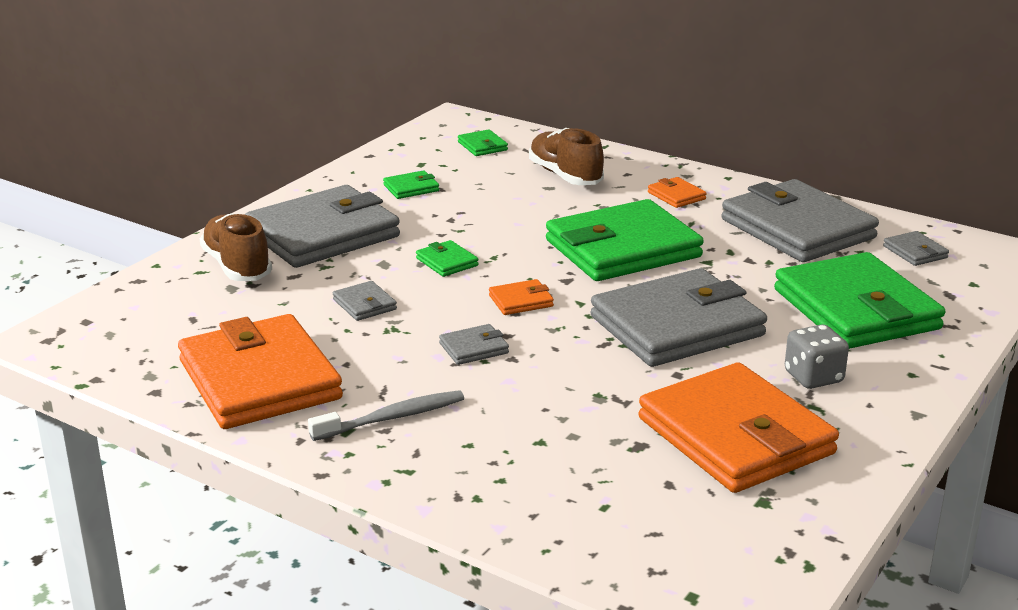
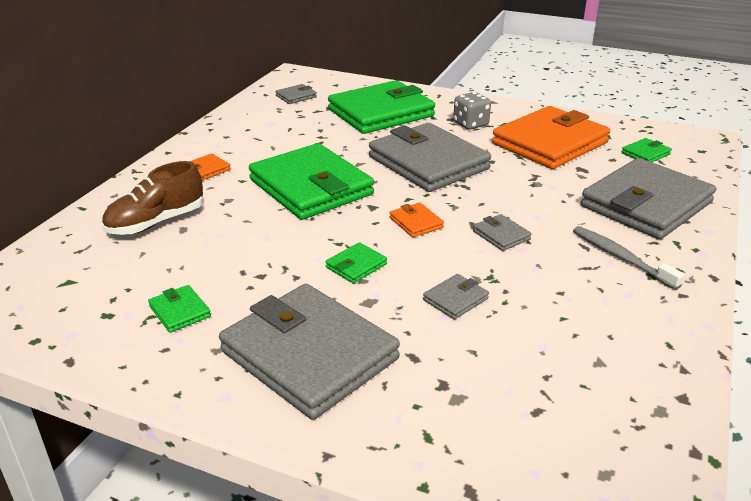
camera: 100 degrees left, 5 degrees up
orange wallet [178,314,343,429] -> none
brown shoe [200,213,272,281] -> none
green wallet [458,129,508,156] -> green wallet moved to [622,138,672,162]
grey wallet [721,179,879,262] -> grey wallet moved to [581,158,716,239]

